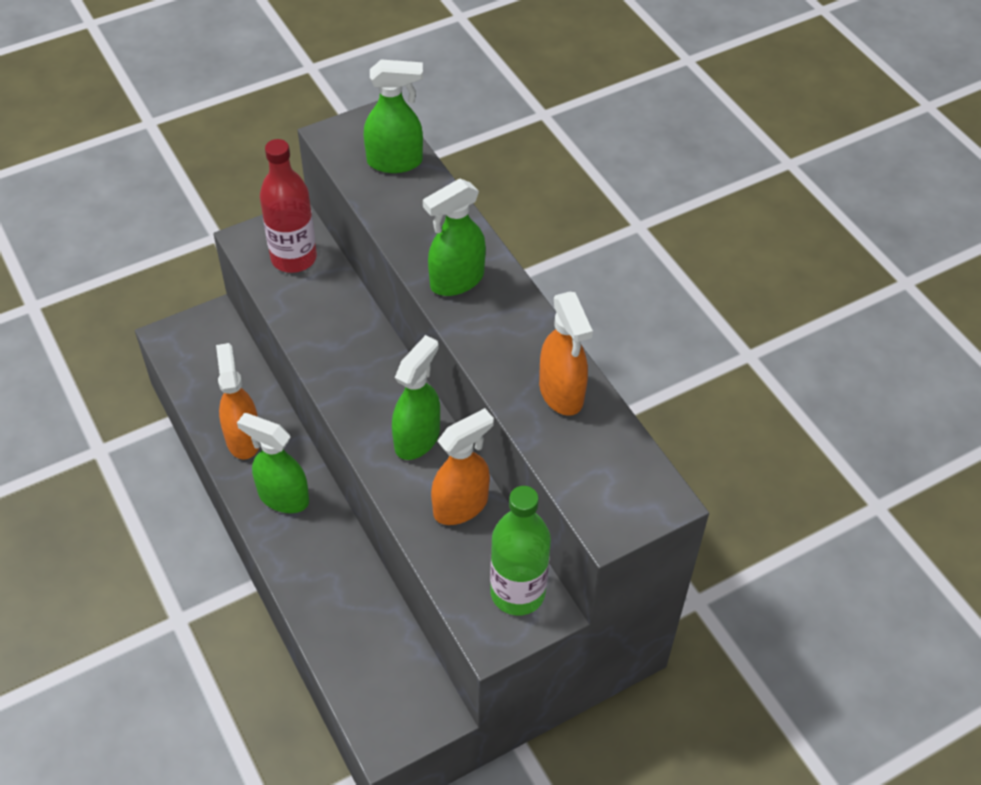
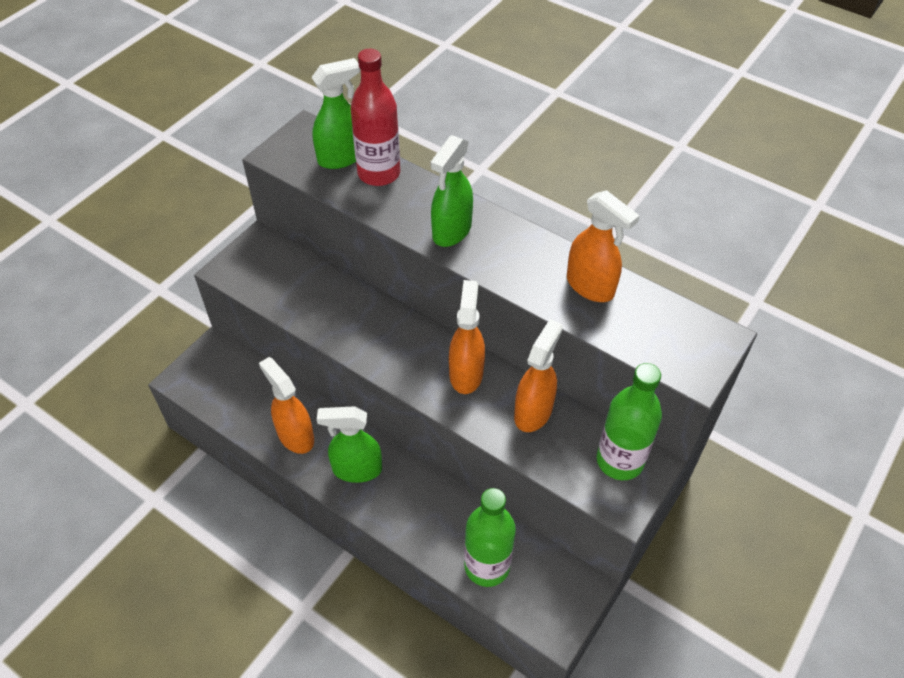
camera: 25 degrees left, 0 degrees up
red bottle [260,139,317,273] -> red bottle moved to [350,49,400,186]
green spray bottle [392,335,440,460] -> orange spray bottle [449,280,485,394]
none -> green bottle [464,488,516,587]

